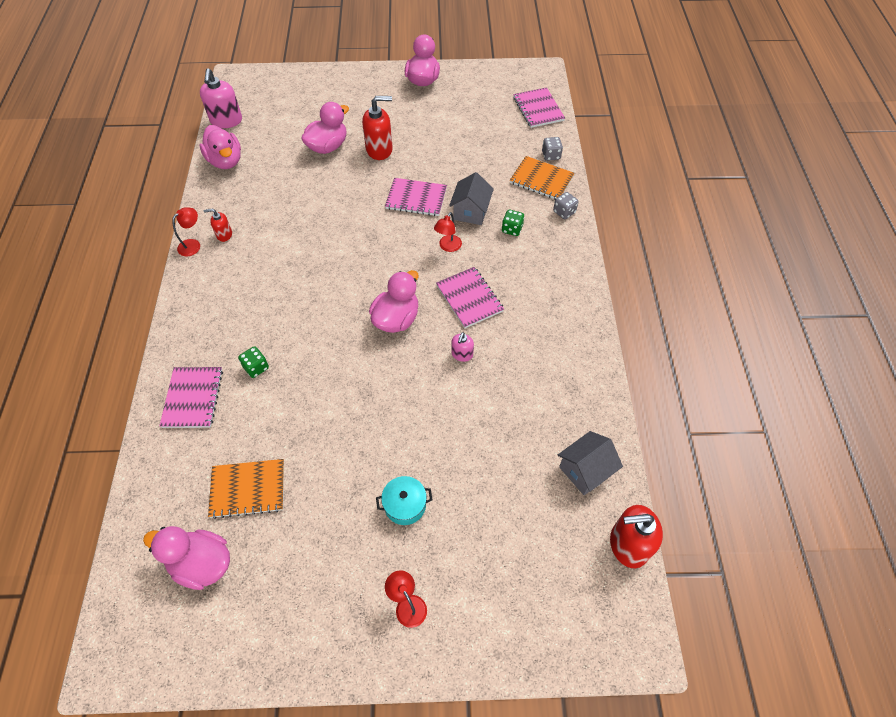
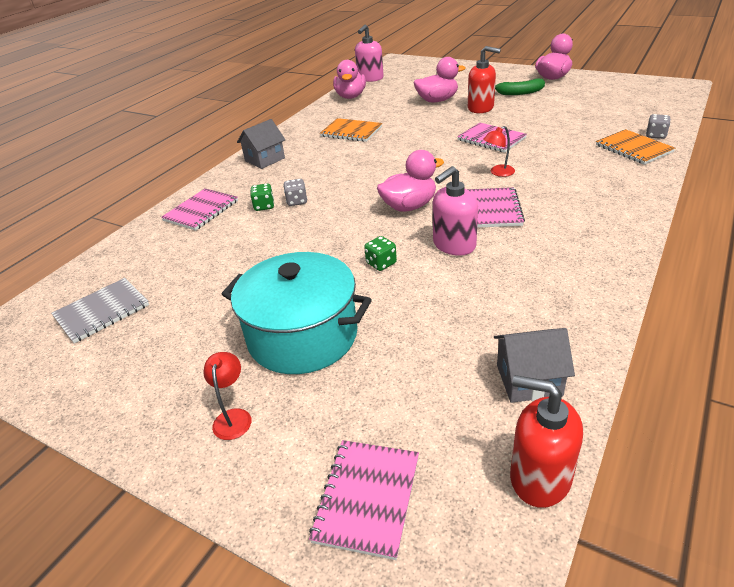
camera: 35 degrees right, 20 degrees down
pink duck [143,526,230,590] -> grey notebook [51,278,149,344]
red lamp [172,207,200,256] -> none
red soap dispenser [203,209,232,242] -> none
orange notebook [208,459,284,519] -> orange notebook moved to [320,118,382,142]
turquoise pot [376,476,433,525] -> turquoise pot [222,252,372,374], size x2.26
grey house [449,172,494,225] -> grey house moved to [237,119,285,169]
pink soap dispenser [451,332,474,362] -> pink soap dispenser [433,166,478,256], size x1.86
green dice [502,210,524,236] -> green dice moved to [364,236,397,271]
pink notebook [513,87,565,128] -> pink notebook moved to [309,440,419,560]
grey dice [553,192,579,219] -> grey dice moved to [283,179,307,206]
none -> green banana [495,79,545,95]

